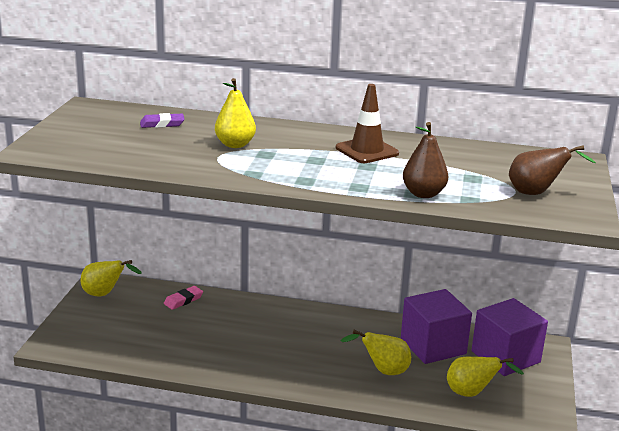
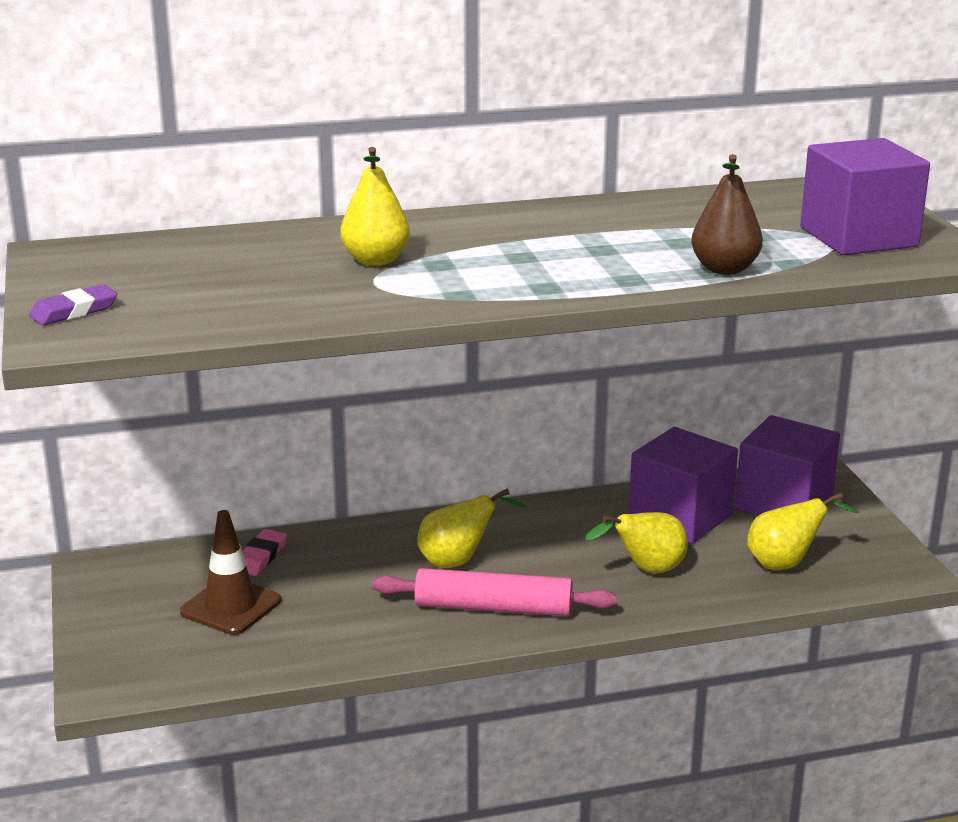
camera: 25 degrees left, 0 degrees up
yellow pear [80,260,142,296] -> yellow pear moved to [417,488,527,568]
purple eraser [140,113,184,128] -> purple eraser moved to [29,284,117,325]
brown traffic cone [336,84,399,163] -> brown traffic cone moved to [180,510,281,635]
brown pear [509,145,596,195] -> purple cube [800,138,930,255]
none -> pink rolling pin [372,568,617,616]

